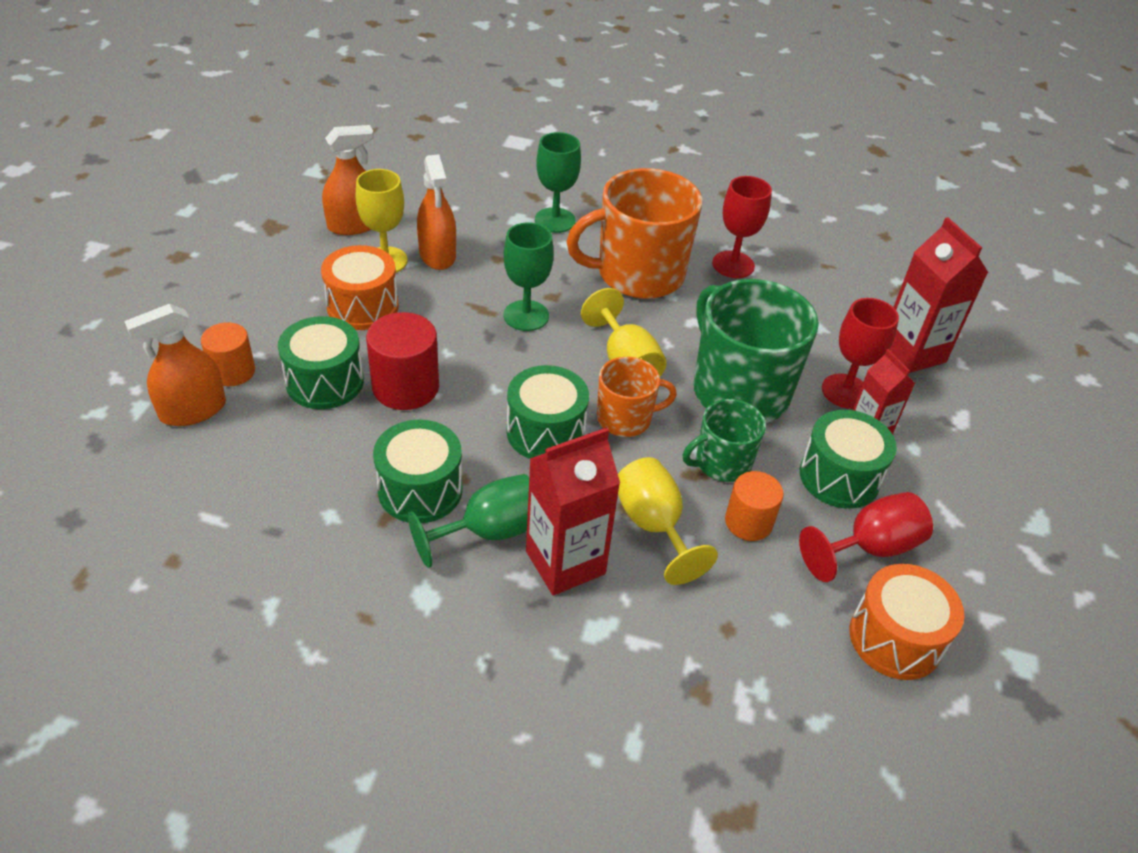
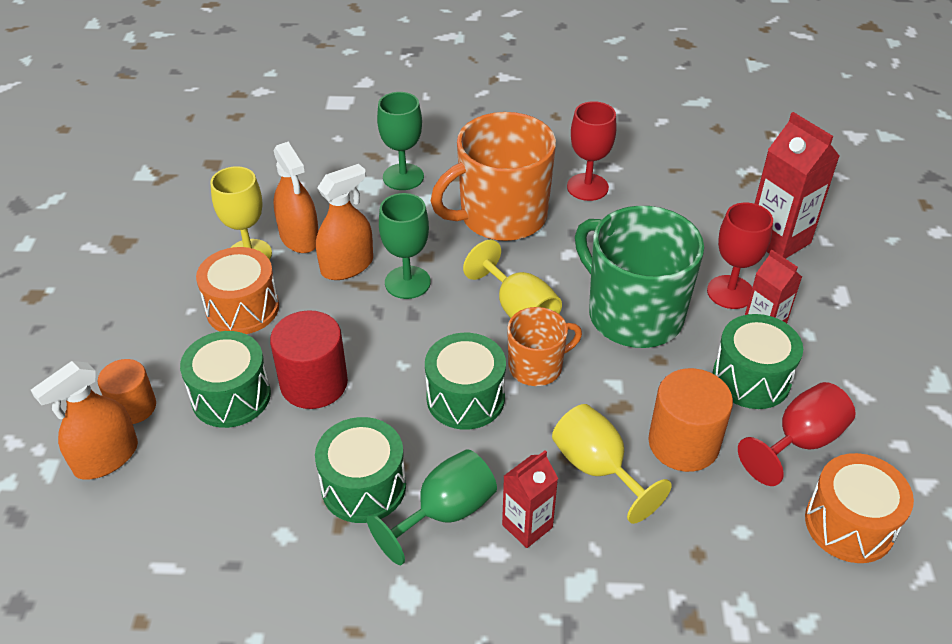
camera: 10 degrees left, 0 degrees up
orange spray bottle [322,125,374,235] -> orange spray bottle moved to [316,164,373,280]
red carton [526,427,620,595] -> red carton [502,450,558,548], size x0.61
green mug [683,399,766,482] -> none
orange cylinder [725,471,784,541] -> orange cylinder [648,368,733,472], size x1.52

